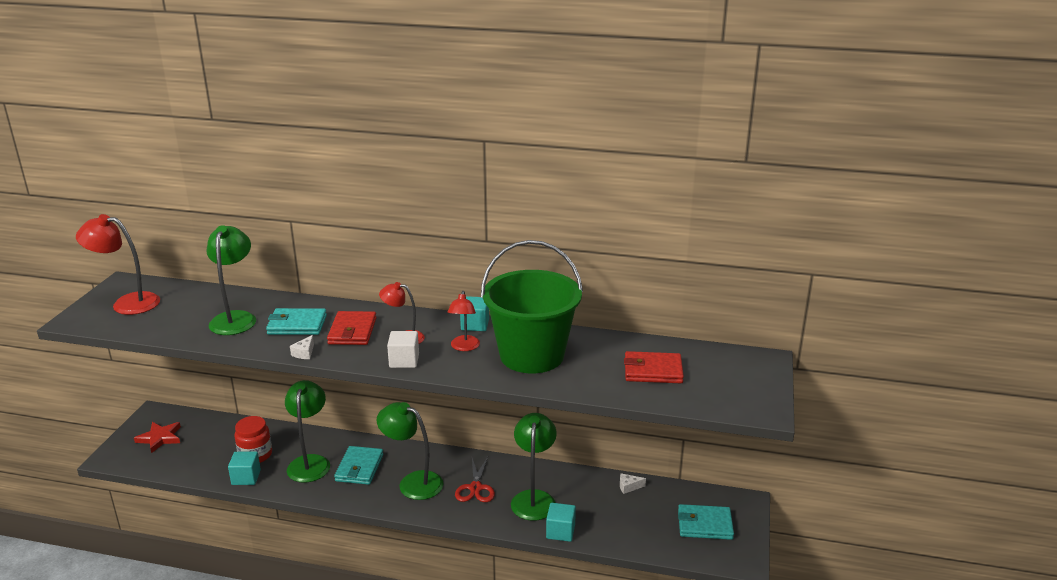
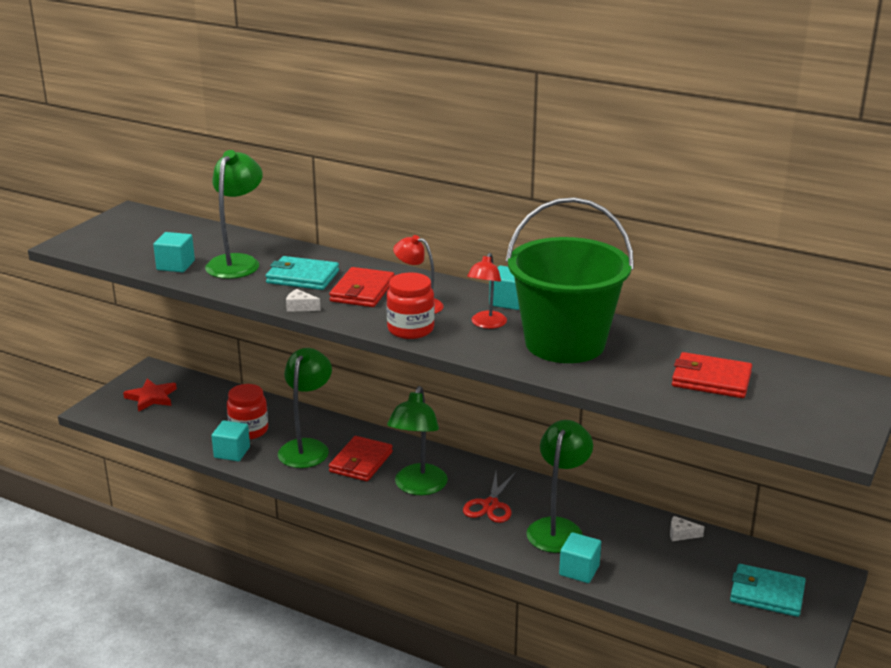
camera: 15 degrees right, 0 degrees up
red lamp [76,214,160,315] -> none
white cheese [290,335,314,359] -> white cheese turned 75 degrees clockwise [286,289,321,312]
turquoise wallet [334,446,383,485] -> red wallet [329,436,393,481]
green lamp [376,402,443,500] -> green lamp turned 120 degrees counterclockwise [387,386,448,495]
white cube [387,331,419,368] -> red jar [386,272,434,339]
none -> turquoise cube [153,232,195,272]

